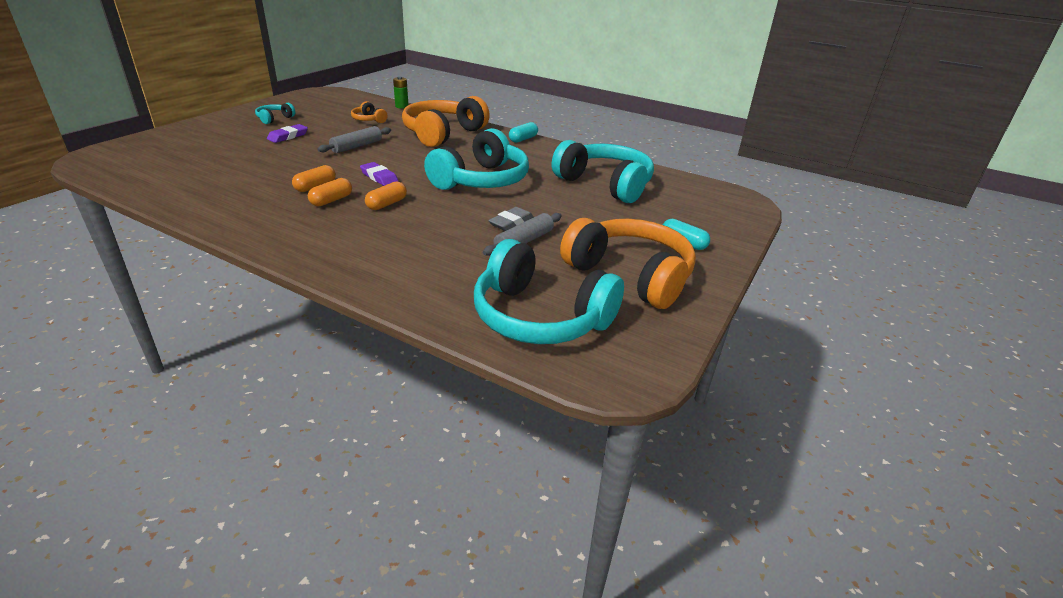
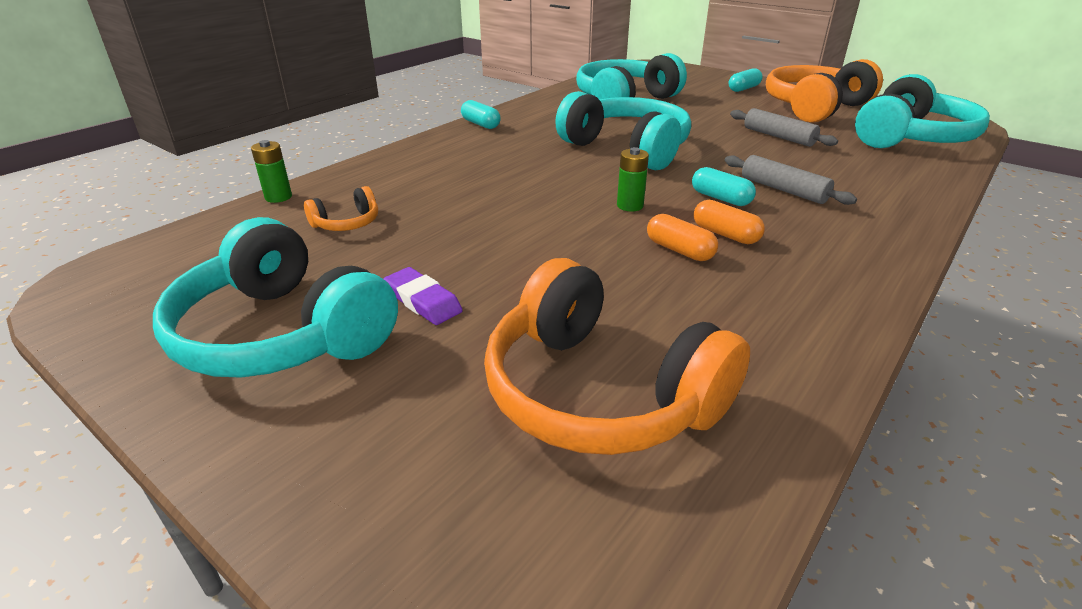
camera: 80 degrees left, 0 degrees up
turquoise headphones [255,103,295,124] -> turquoise headphones [153,217,398,378], size x2.29
grey rolling pin [317,126,391,153] -> grey rolling pin moved to [725,155,857,205]
purple eraser [360,162,399,186] -> green battery [617,147,649,211]
orange capsule [365,181,407,210] -> turquoise capsule [692,167,756,206]
orange headphones [402,96,490,147] -> orange headphones moved to [484,258,750,455]
grey eraser [488,207,533,231] -> none

